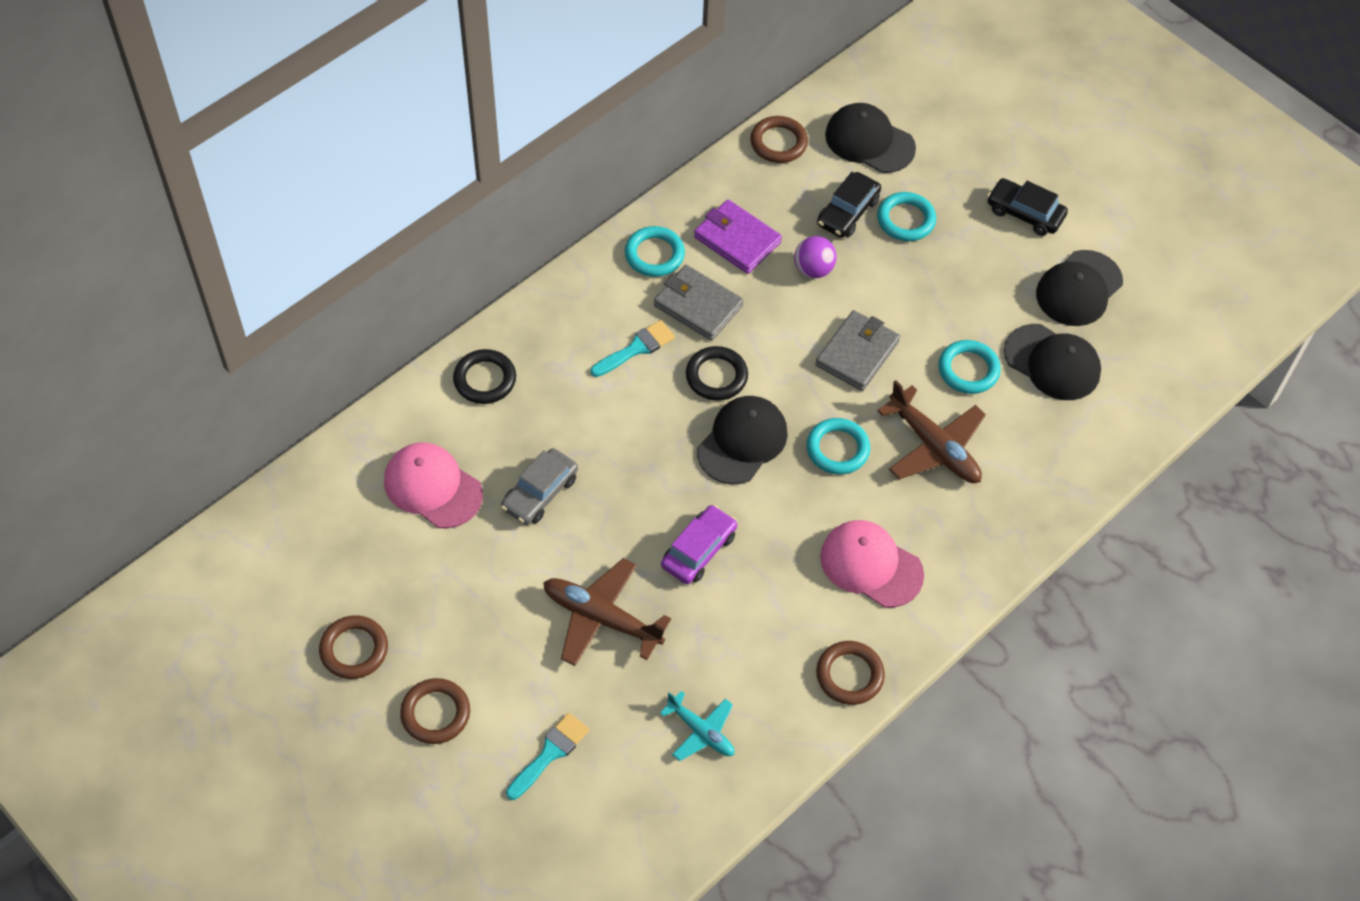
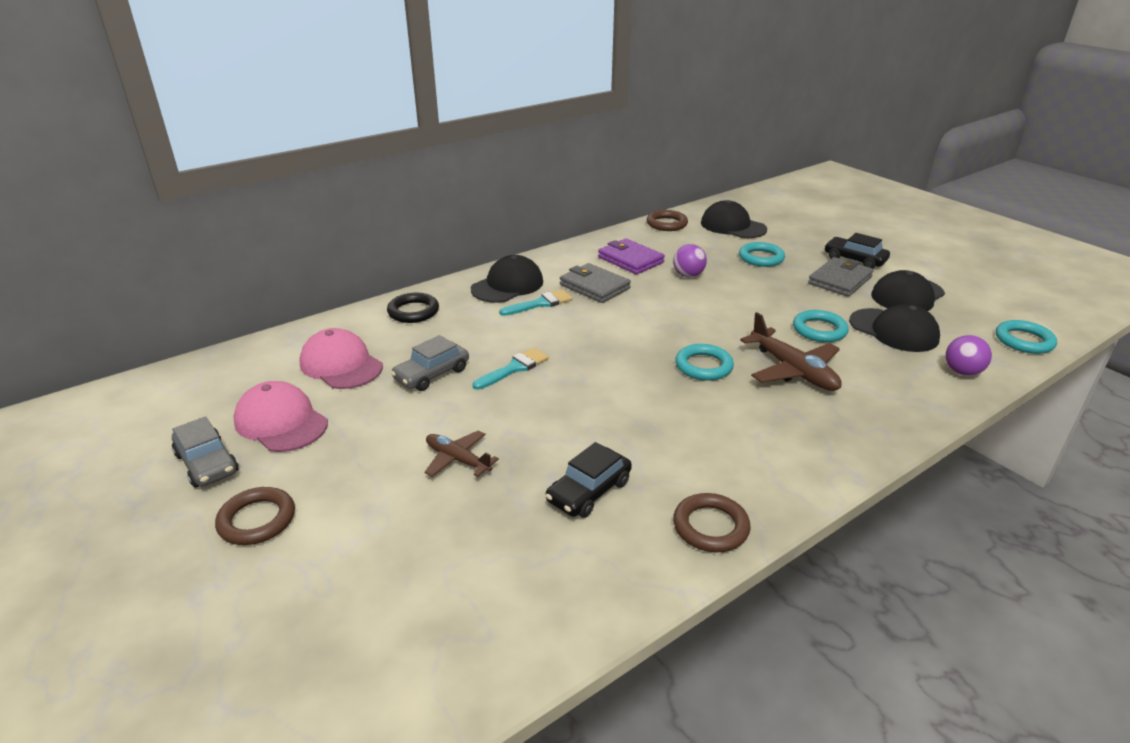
camera: 10 degrees right, 25 degrees down
brown ring [319,615,388,679] -> grey car [172,416,238,488]
turquoise brush [506,713,589,800] -> turquoise brush moved to [473,348,549,390]
brown plane [543,558,671,666] -> brown plane [425,430,499,477], size x0.62
turquoise ring [625,226,685,277] -> turquoise ring moved to [996,320,1057,354]
turquoise plane [660,691,734,761] -> none
purple car [661,505,737,584] -> none
black ring [686,346,748,401] -> none
black cap [697,396,788,485] -> black cap moved to [471,255,543,303]
grey wallet [815,310,900,391] -> grey wallet moved to [808,257,874,297]
black car [817,172,881,238] -> black car moved to [546,442,632,518]
pink cap [820,520,924,608] -> pink cap moved to [233,381,328,452]
none -> purple ball [945,335,992,376]

